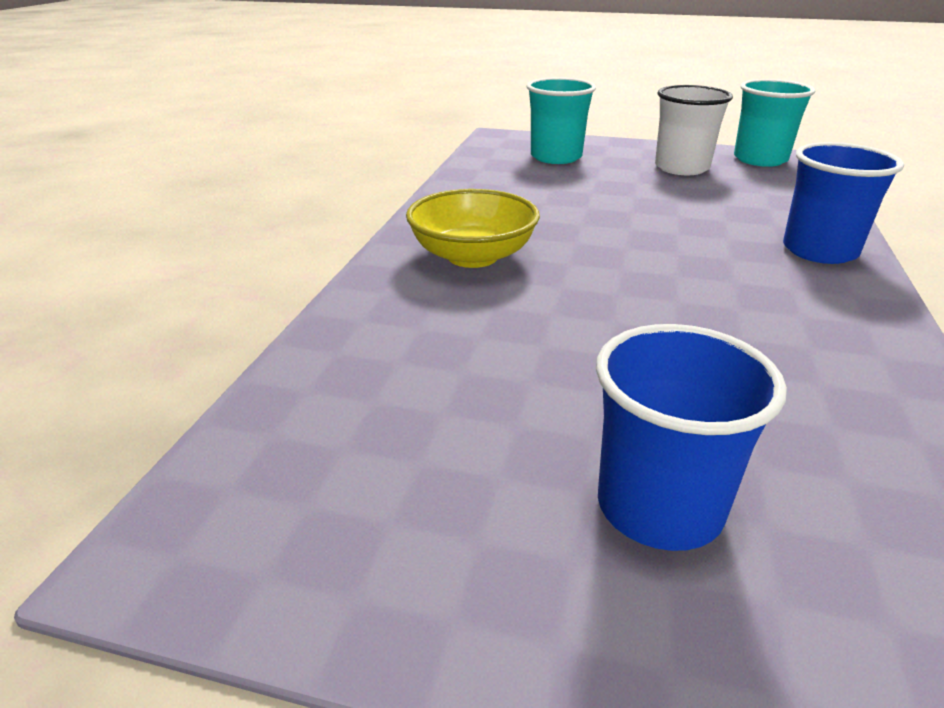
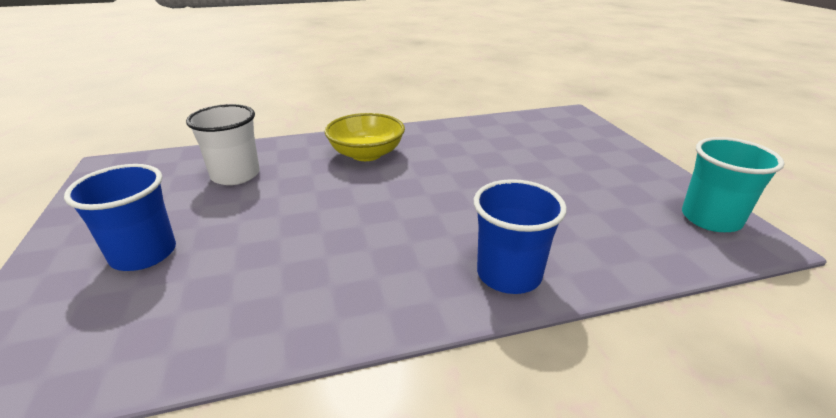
camera: 60 degrees right, 0 degrees up
turquoise cup [526,77,596,164] -> none
white cup [655,85,733,175] -> white cup moved to [186,104,260,185]

